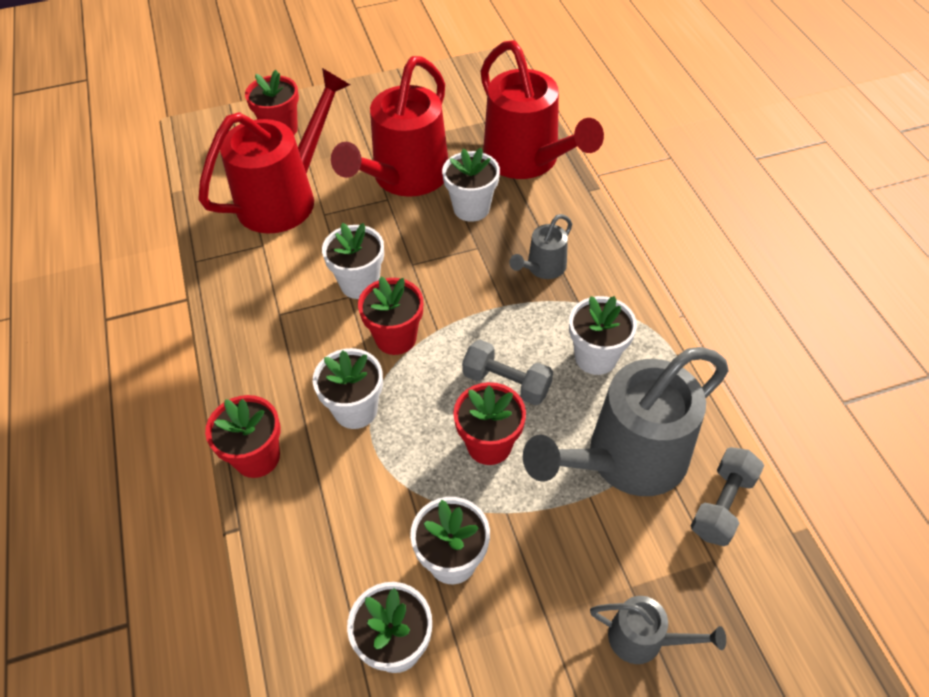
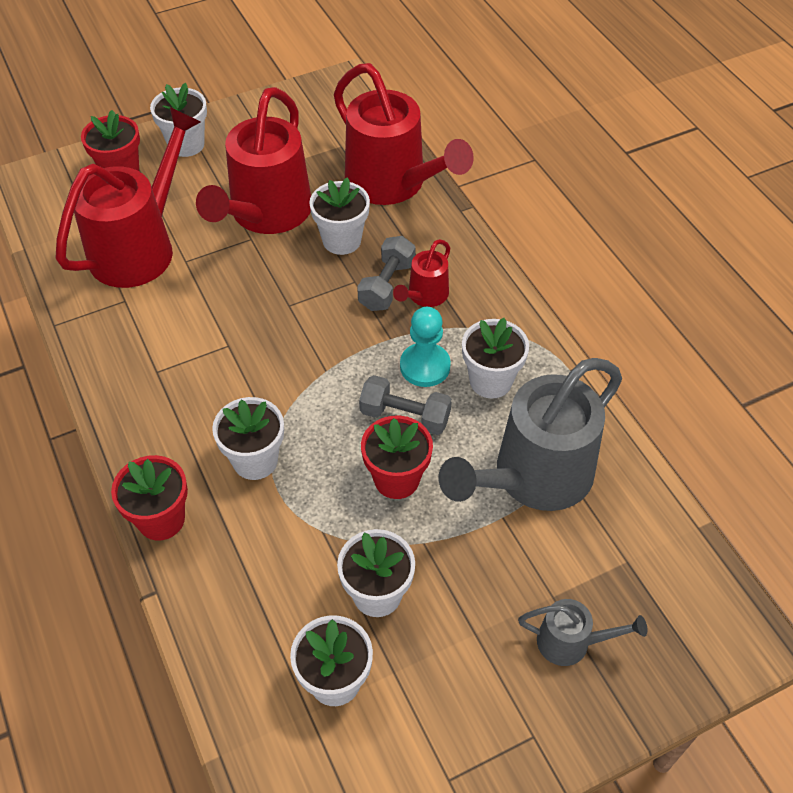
camera: 10 degrees left, 0 degrees up
white flower pot [322,223,384,299] -> white flower pot moved to [150,83,207,157]
red flower pot [358,277,423,355] -> none
grey watering can [509,214,572,279] -> red watering can [393,239,450,307]
grey dumbbell [691,447,764,546] -> grey dumbbell moved to [357,236,416,311]
none -> turquoise pawn [400,307,451,387]

